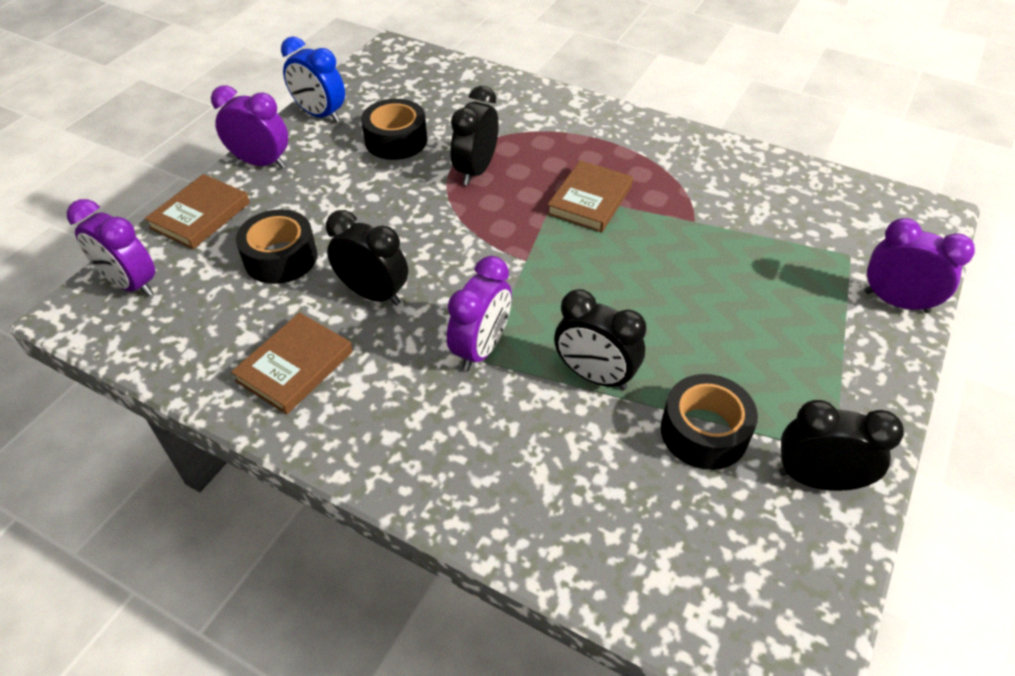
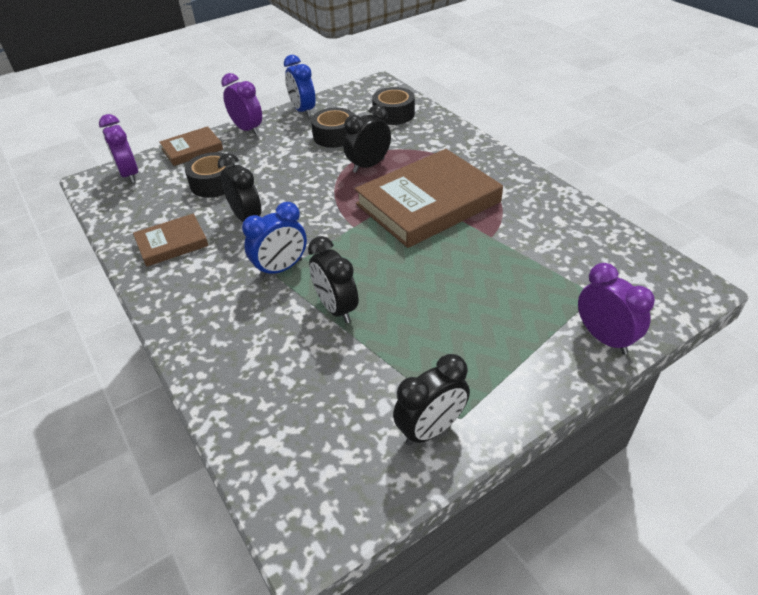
camera: 30 degrees right, 5 degrees down
purple clock [447,256,512,371] -> blue clock [242,202,307,278]
brown book [547,160,633,233] -> brown book [354,149,503,248], size x1.98
black tape [661,374,758,470] -> black tape moved to [372,87,415,125]
black clock [779,400,904,491] -> black clock turned 105 degrees clockwise [393,354,470,446]

